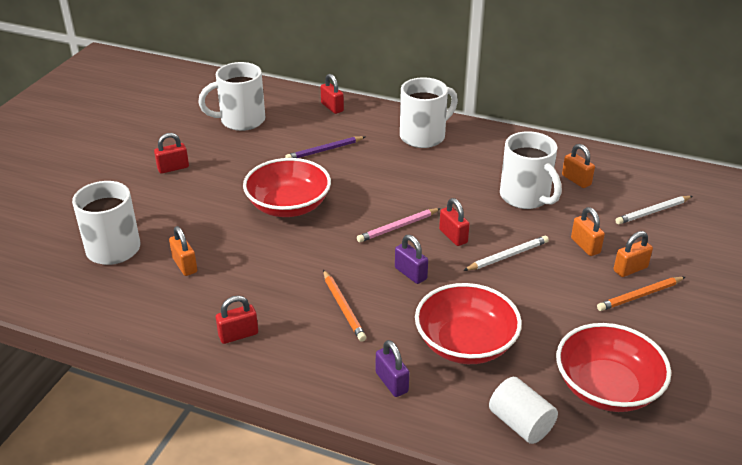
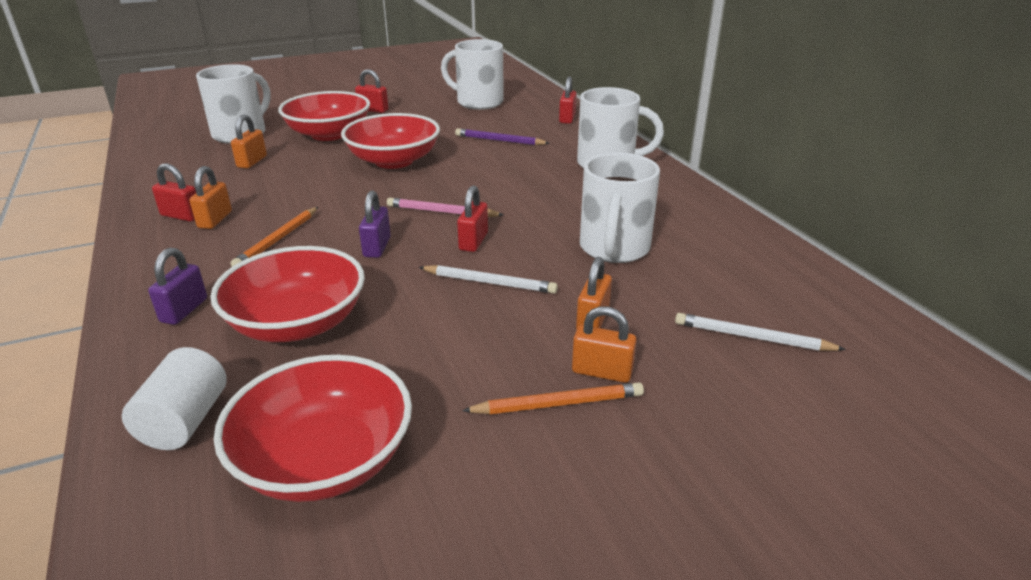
camera: 45 degrees right, 5 degrees down
orange padlock [562,144,595,188] -> orange padlock moved to [189,166,232,229]
orange pencil [597,277,685,311] -> orange pencil turned 150 degrees clockwise [462,382,644,414]
none -> red bowl [278,91,370,141]

